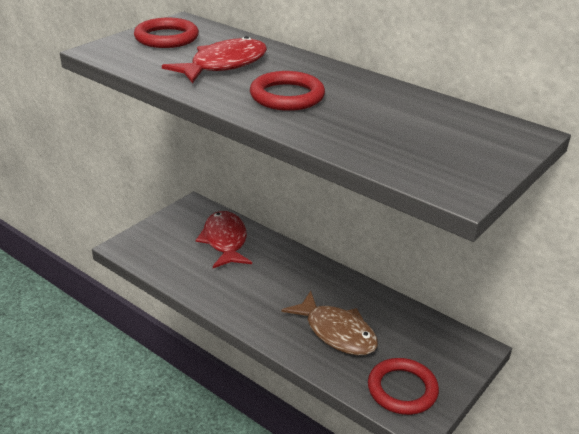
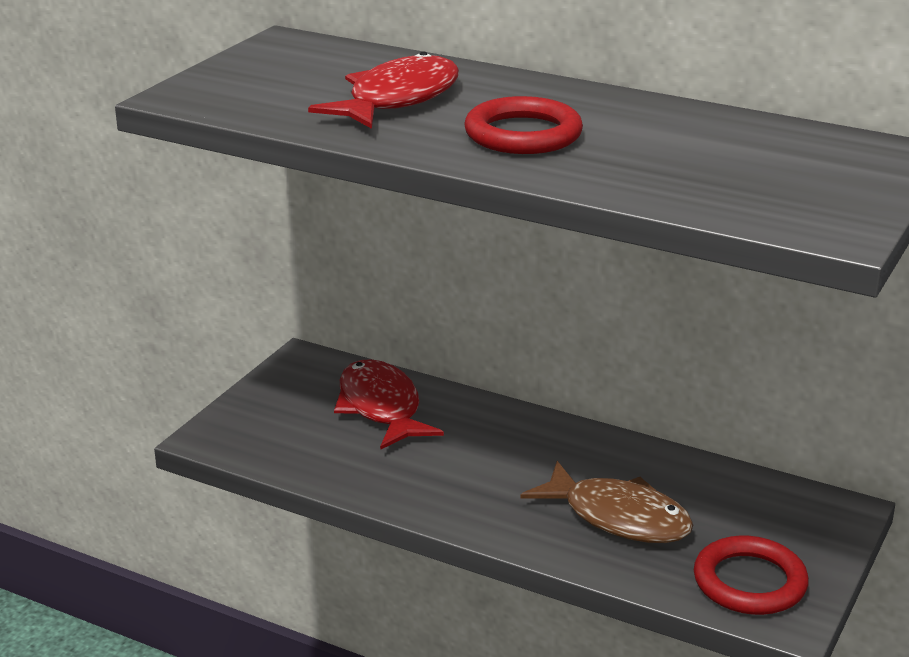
camera: 10 degrees left, 5 degrees down
red ring [134,18,199,48] -> none

